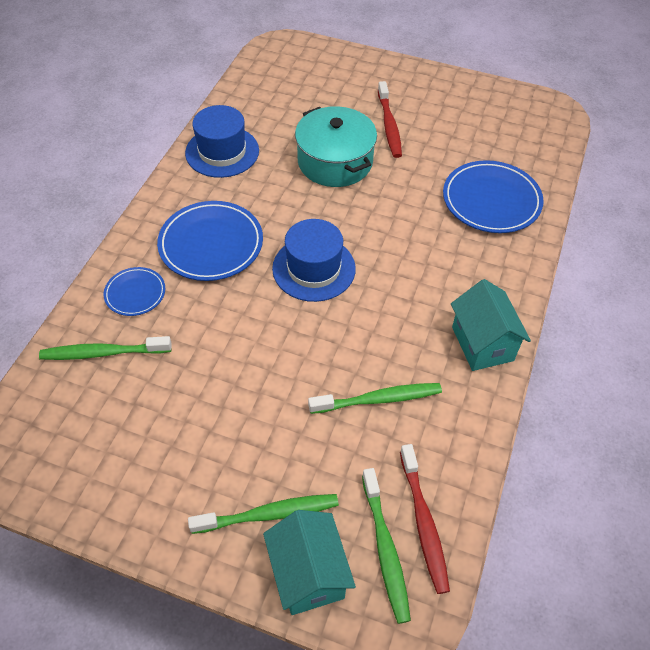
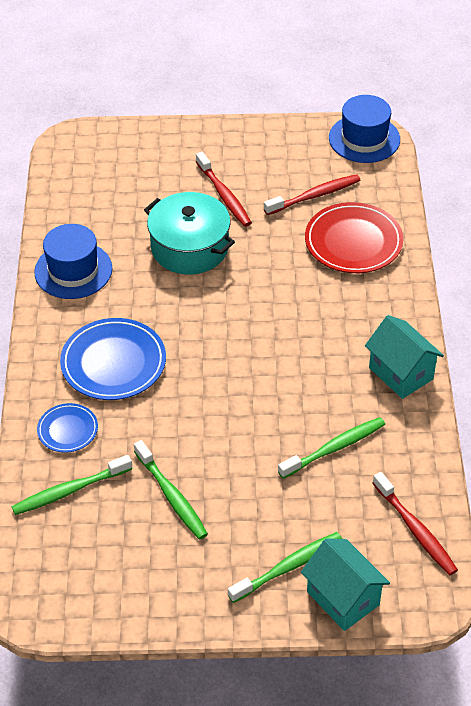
camera: 20 degrees left, 5 degrees down
blue hat [272,219,356,302] -> blue hat moved to [329,95,400,163]
green toothbrush [362,468,411,624] -> green toothbrush moved to [134,440,208,540]
blue plate [443,160,544,233] -> red plate [305,202,403,273]
none -> red toothbrush [264,174,360,215]

